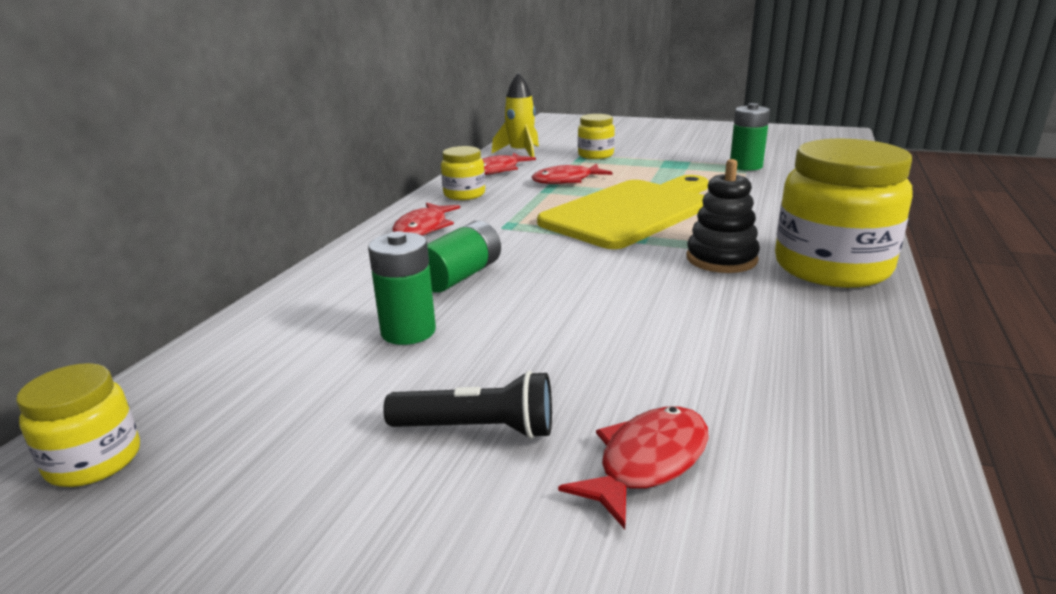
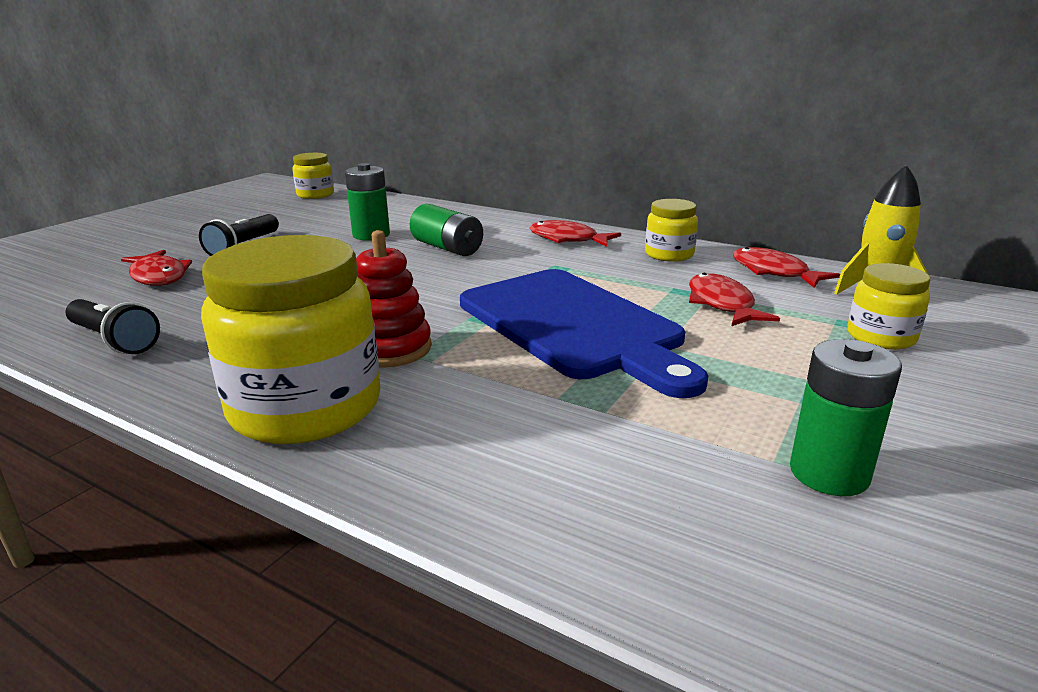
camera: 100 degrees right, 0 degrees up
yellow cutting board [537,175,708,249] -> blue cutting board [460,269,708,398]
black stacking toy [686,159,760,273] -> red stacking toy [356,230,432,368]
none -> black flashlight [66,299,160,354]

